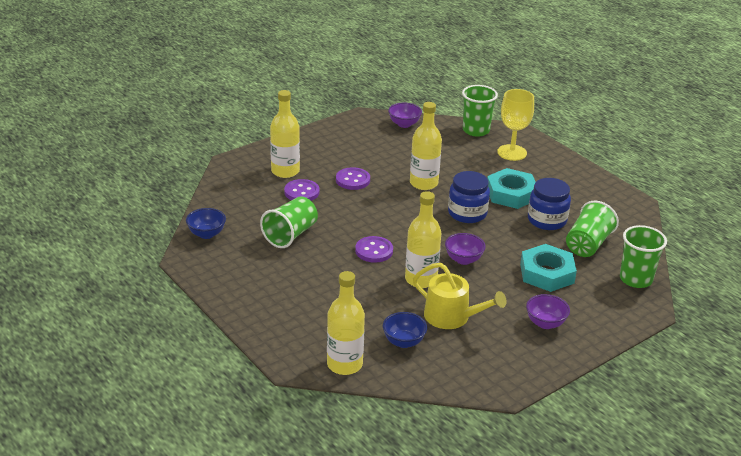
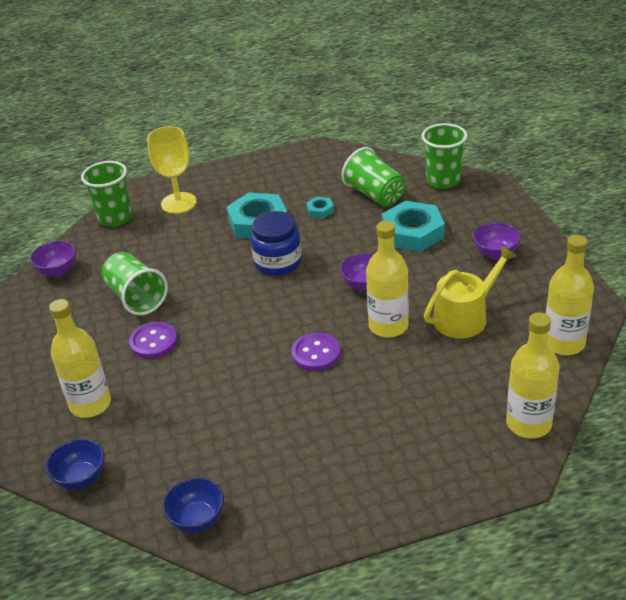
camera: 65 degrees left, 5 degrees up
green cup [260,196,318,248] -> green cup moved to [102,252,168,315]
purple button [284,179,320,201] -> none
blue bowl [383,312,427,348] -> blue bowl moved to [46,439,105,490]
yellow bottle [410,102,442,190] -> yellow bottle moved to [546,235,594,355]
blue jar [528,178,571,230] -> turquoise nut [306,196,334,218]

